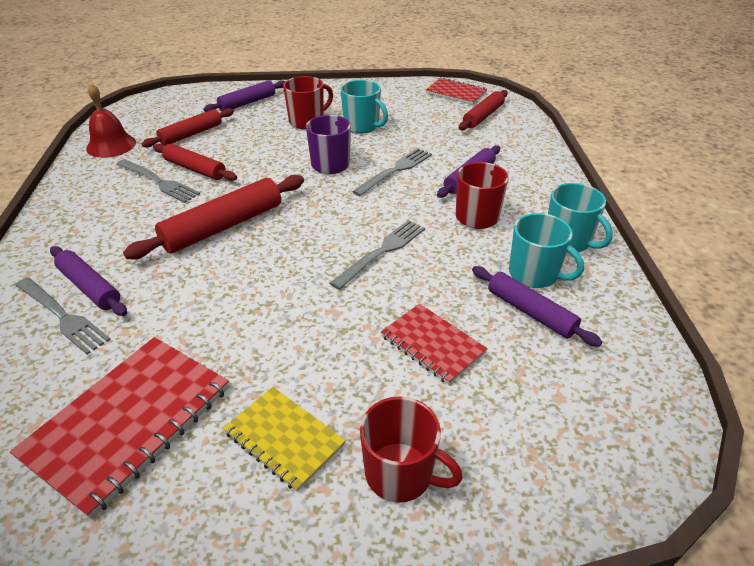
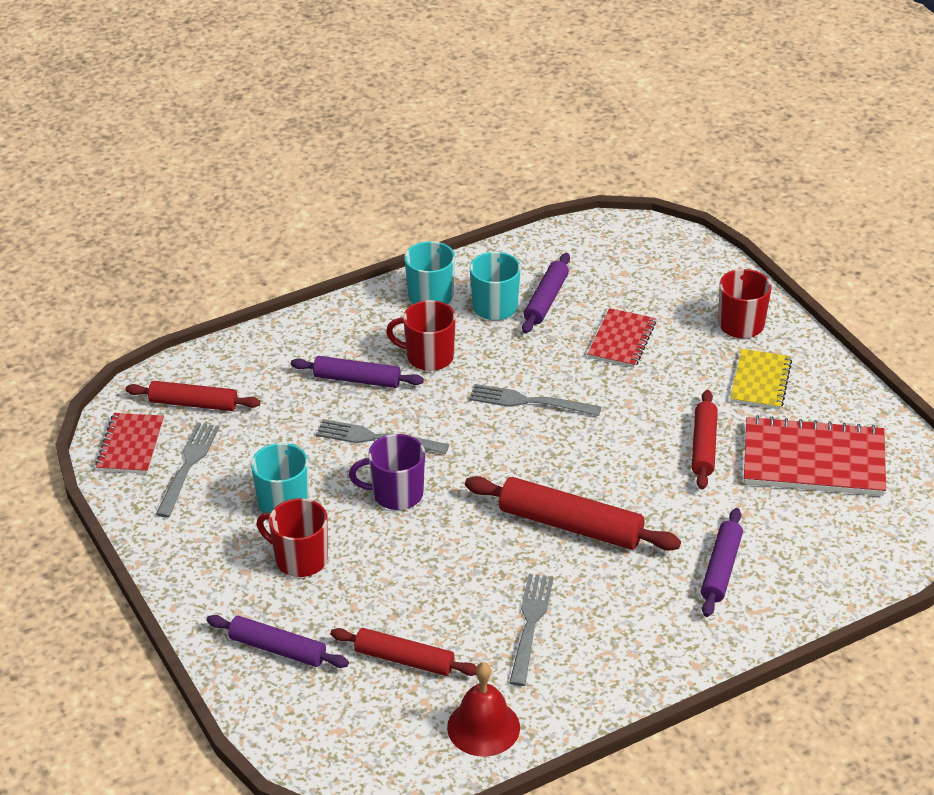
camera: 115 degrees left, 0 degrees up
grey fork [15,277,111,355] -> grey fork moved to [156,422,219,518]
red rolling pin [153,144,237,181] -> red rolling pin moved to [692,390,718,489]

